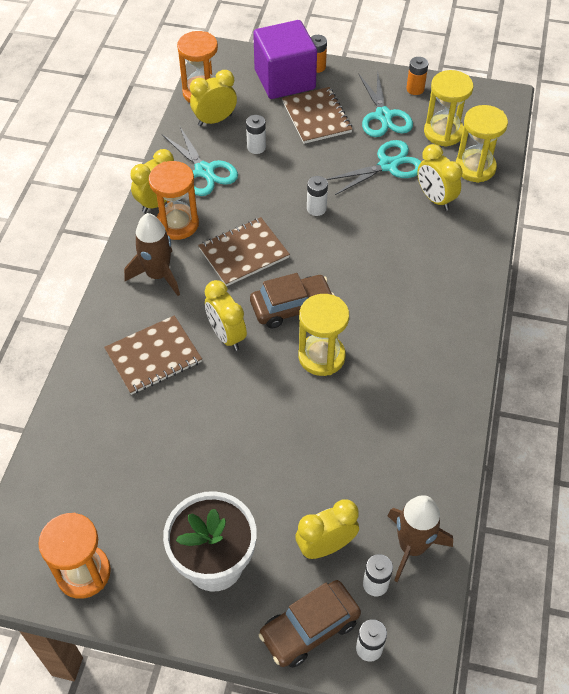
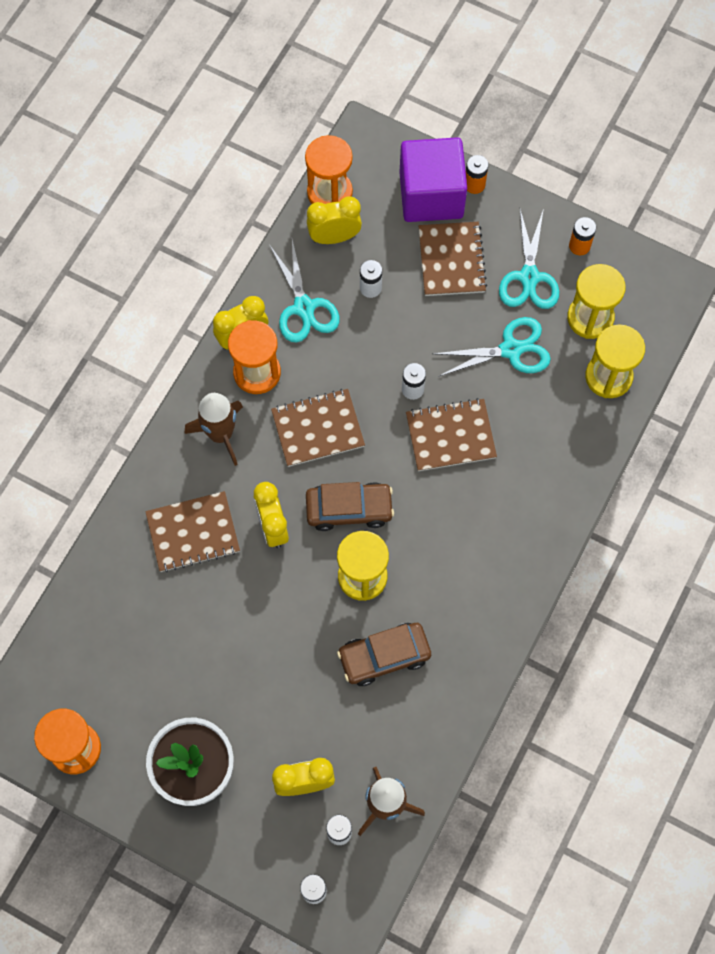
camera: 15 degrees right, 15 degrees up
brown car [259,580,361,668] -> brown car moved to [337,623,431,686]
yellow clock [417,144,462,210] -> none
none -> brown notebook [406,398,497,471]

